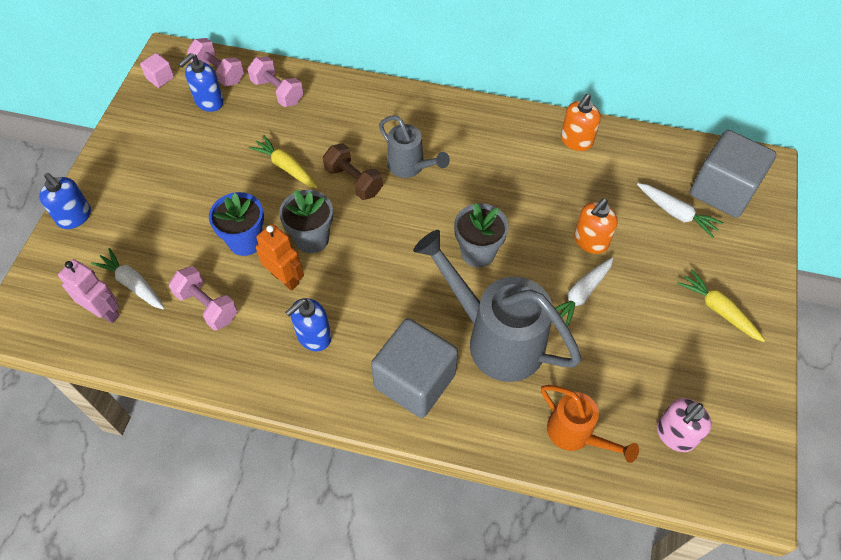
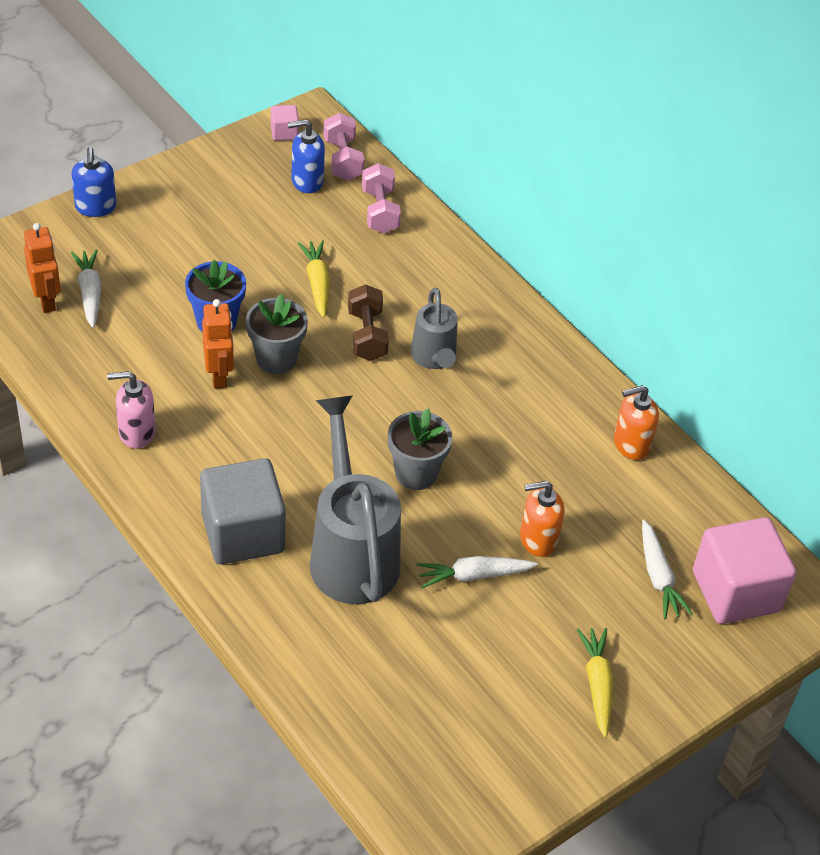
camera: 35 degrees right, 10 degrees down
pink robot [58,259,120,323] -> orange robot [24,223,61,313]
pink dumbbell [169,266,237,330] -> none
blue soap dispenser [285,298,331,351] -> none
orange watering can [541,385,639,463] -> none
pink soap dispenser [657,398,712,452] -> pink soap dispenser moved to [107,371,156,449]
grey cube [690,130,776,218] -> pink cube [693,518,796,624]

